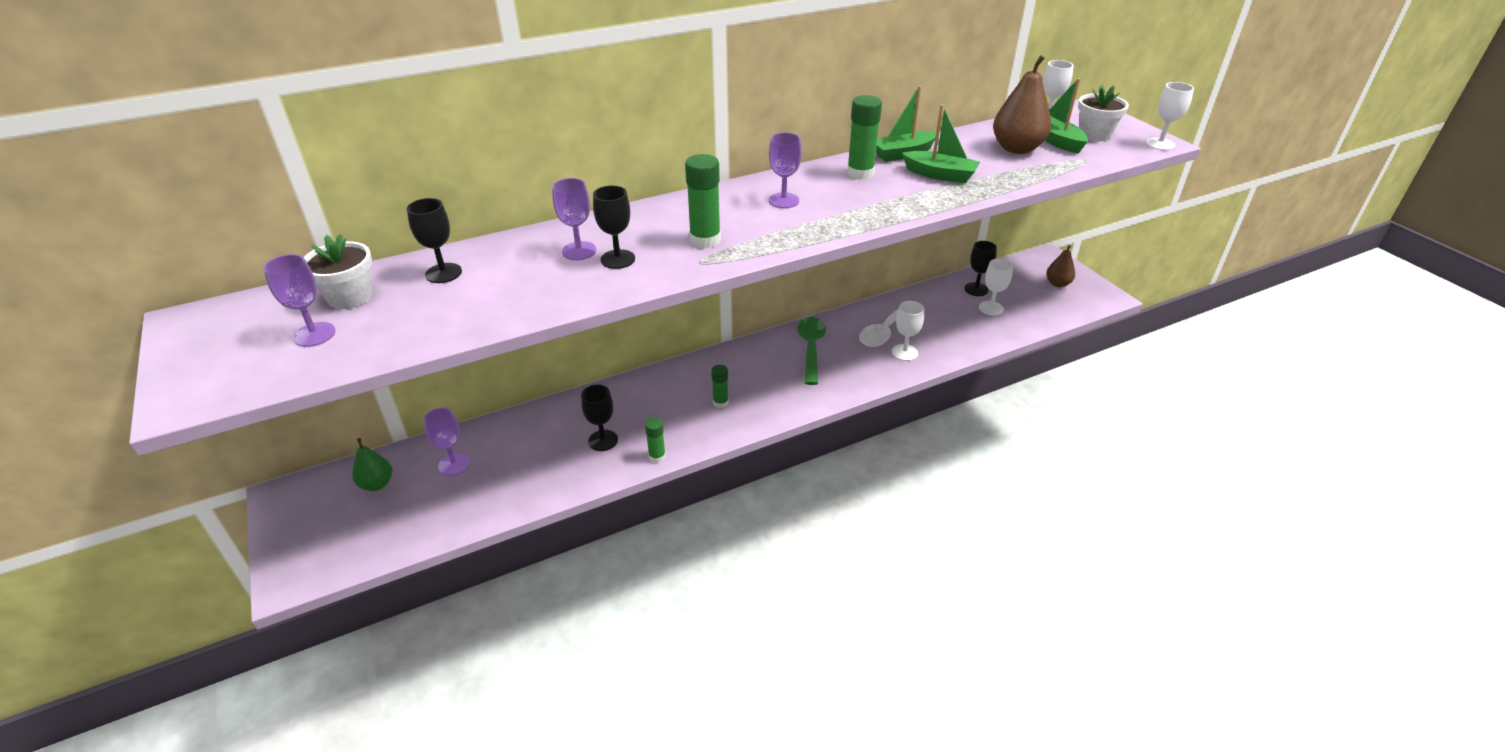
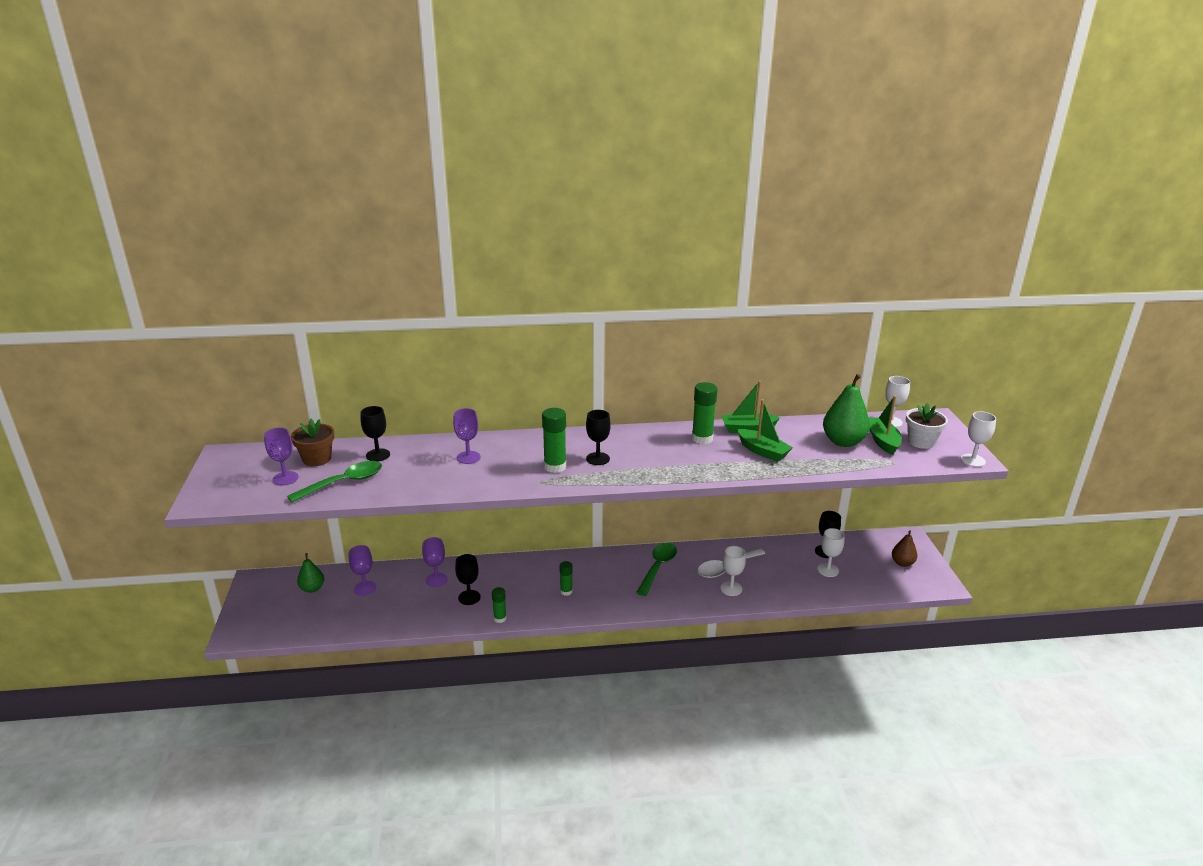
camera: 20 degrees right, 10 degrees down
white flower pot [304,234,372,309] -> brown flower pot [291,419,334,466]
black goblet [593,185,635,269] -> black goblet moved to [586,410,611,465]
purple goblet [769,132,802,208] -> purple goblet moved to [422,537,448,587]
brown pear [993,55,1051,154] -> green pear [823,374,870,447]
none -> green spoon [287,461,382,503]

